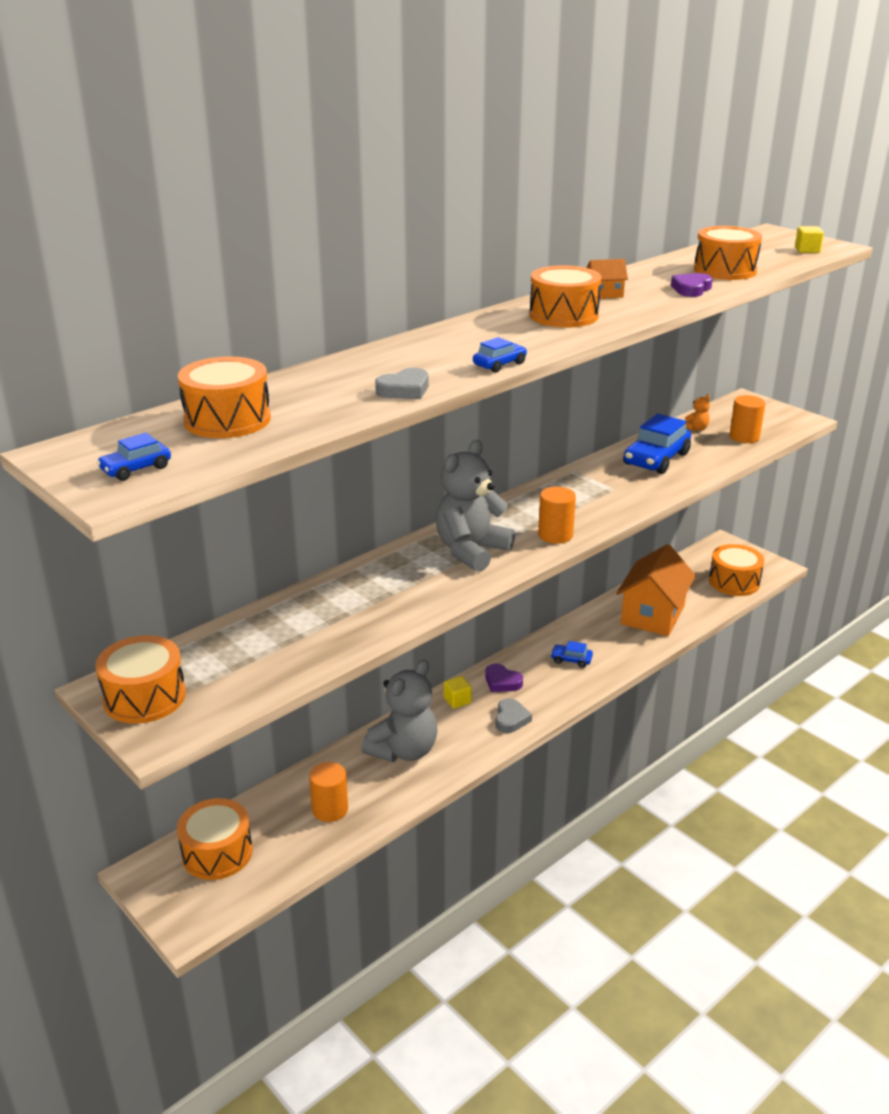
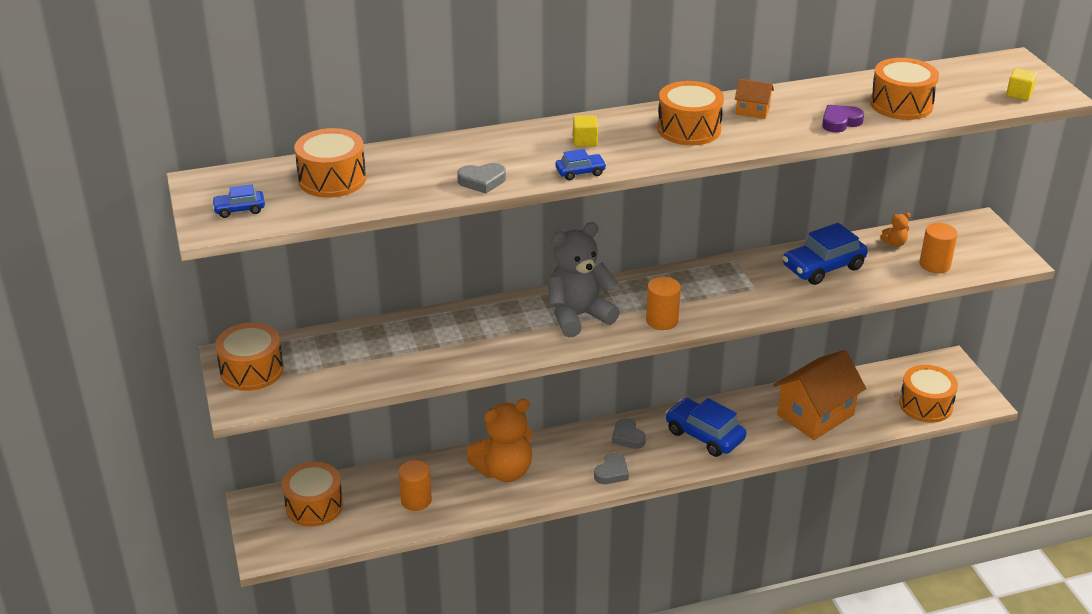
camera: 25 degrees right, 5 degrees up
grey teddy bear [361,660,438,762] -> orange teddy bear [467,399,533,482]
yellow cube [444,676,472,709] -> yellow cube moved to [573,115,598,147]
purple heart [485,664,523,692] -> grey heart [612,418,646,449]
blue car [550,641,593,668] -> blue car [665,398,747,457], size x2.02

